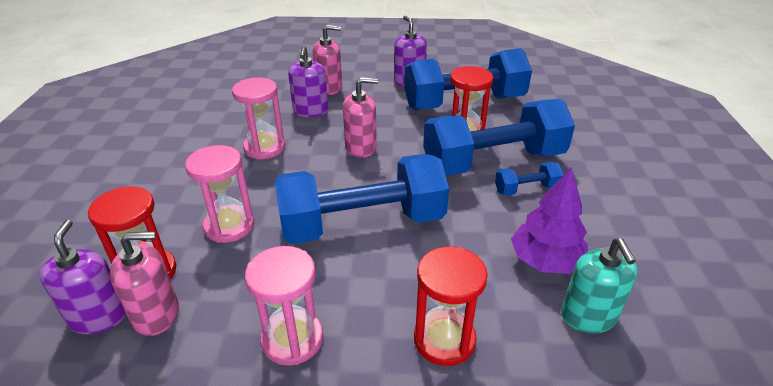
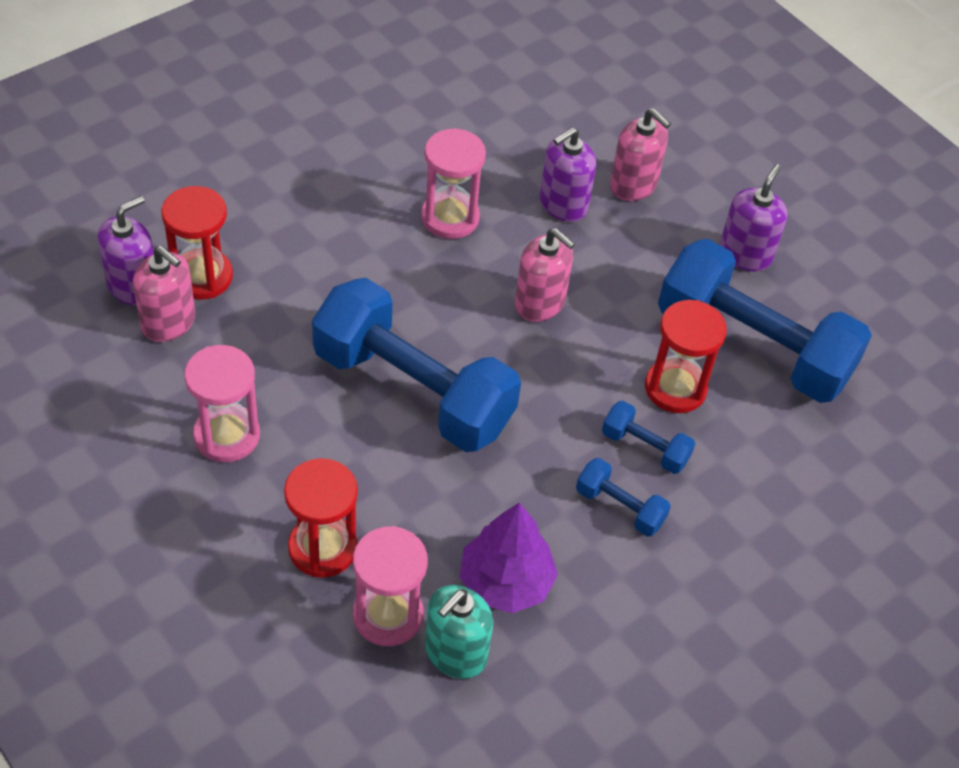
camera: 45 degrees right, 15 degrees up
pink hourglass [185,145,254,243] -> pink hourglass moved to [353,526,428,646]
blue dumbbell [423,99,575,176] -> blue dumbbell [602,401,695,474], size x0.42

